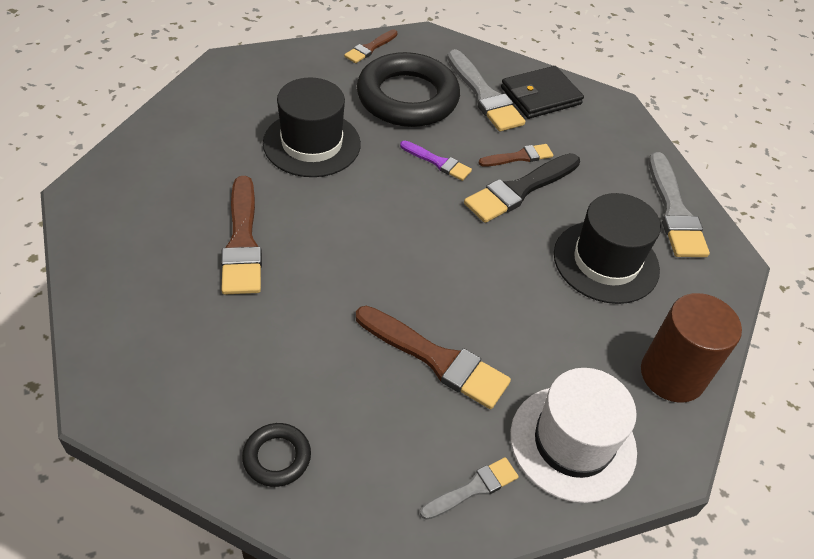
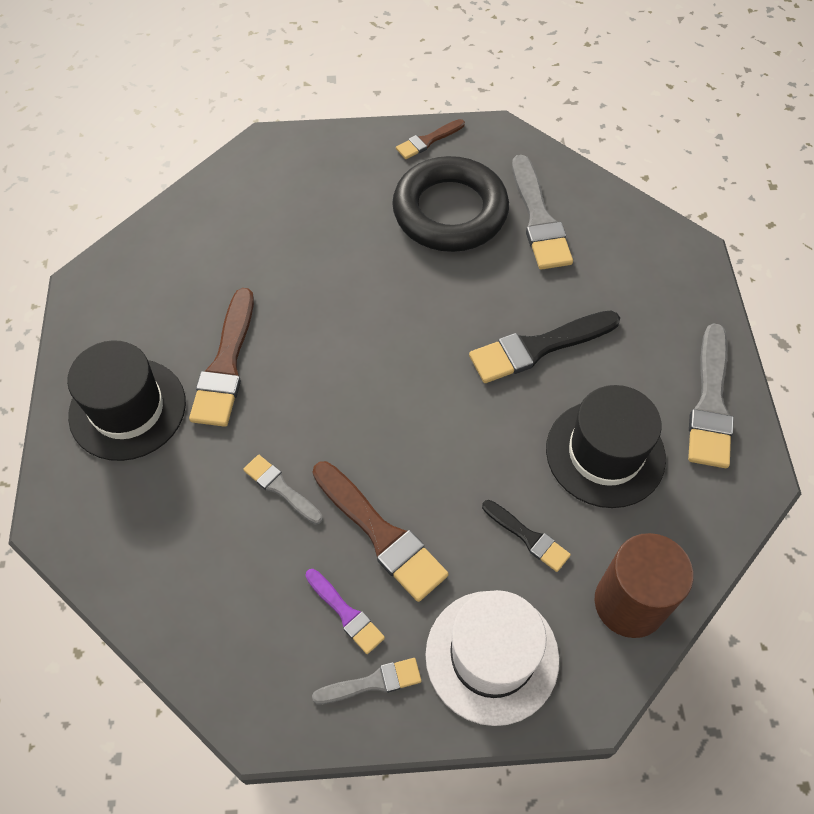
camera: 20 degrees right, 10 degrees up
black ring [242,423,311,487] -> none
black hat [263,78,361,177] -> black hat moved to [67,340,186,461]
purple brush [400,141,472,181] -> purple brush moved to [305,569,385,654]
brown brush [479,144,553,167] -> none
black wallet [501,66,584,119] -> none
none -> grey brush [243,455,323,524]
none -> black brush [482,500,571,572]

